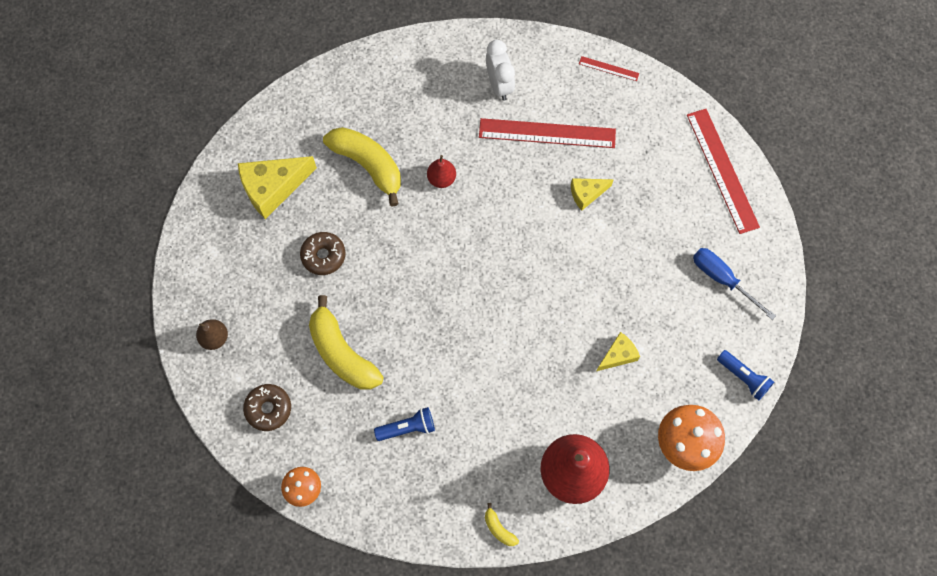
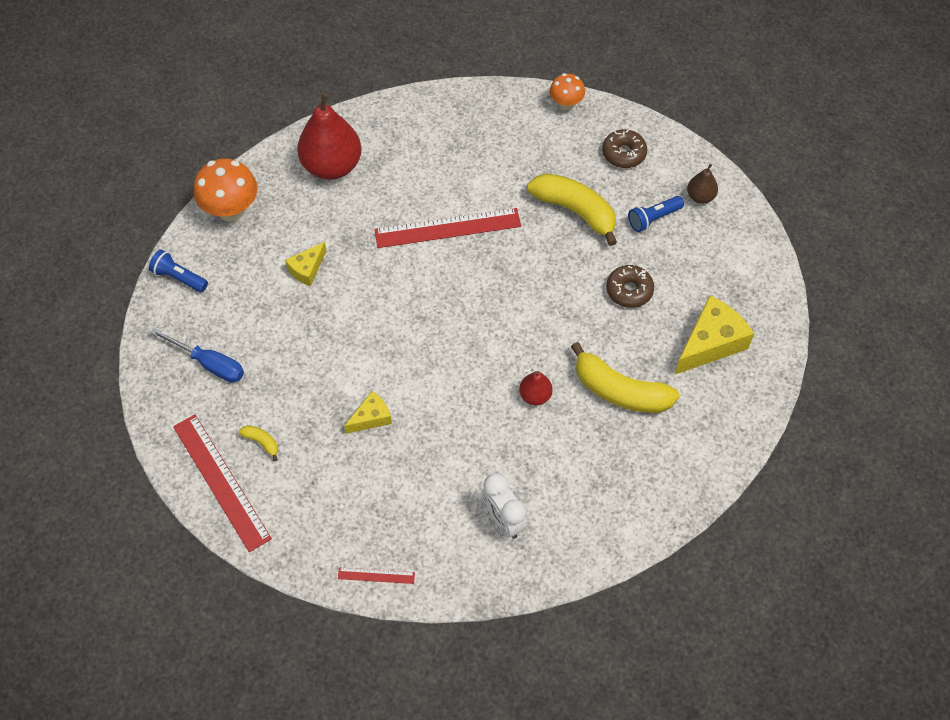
camera: 165 degrees right, 10 degrees down
blue flashlight [374,407,435,441] -> blue flashlight moved to [628,196,684,232]
red ruler [479,118,616,148] -> red ruler moved to [374,208,521,248]
yellow banana [485,503,519,546] -> yellow banana moved to [239,425,278,461]

